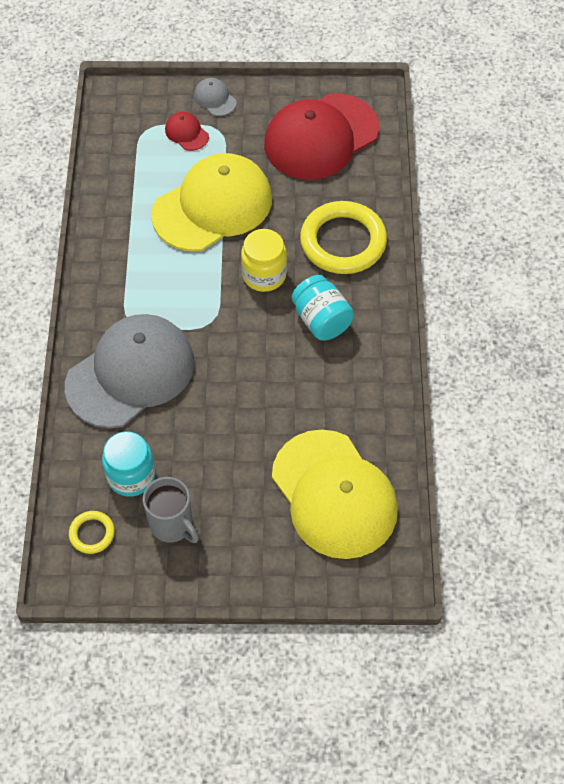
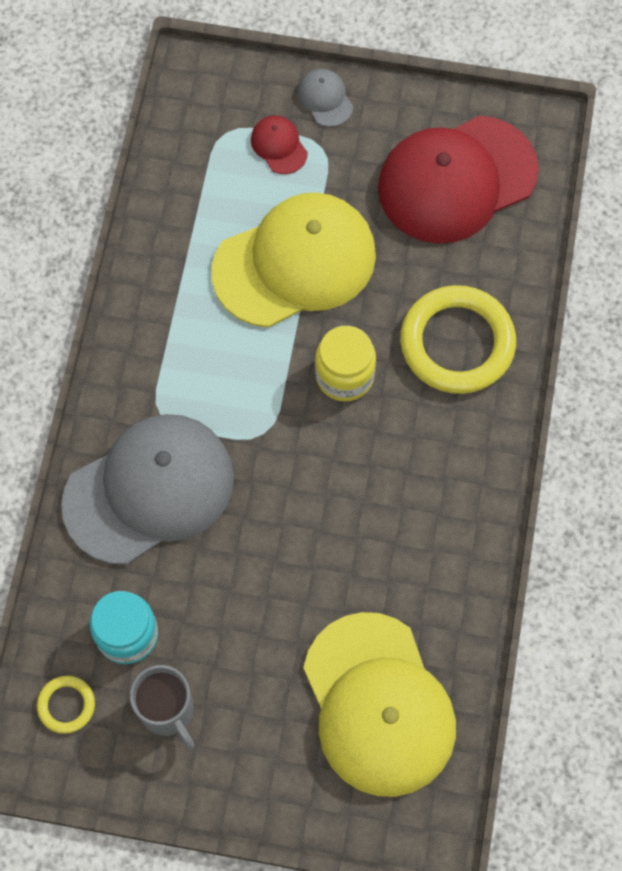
camera: 10 degrees right, 10 degrees up
turquoise jar [292,275,354,340] -> none

